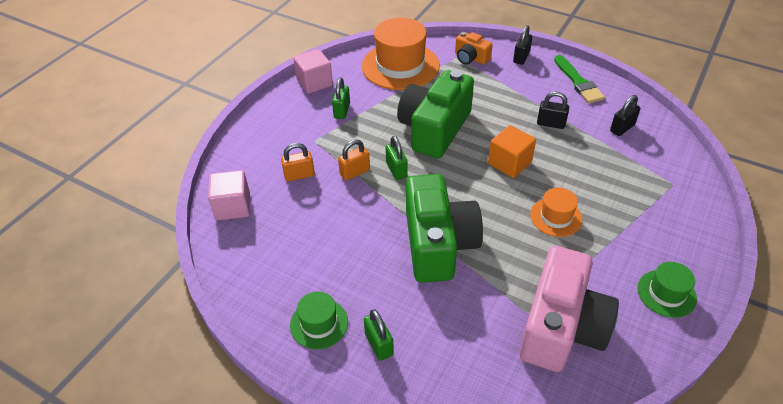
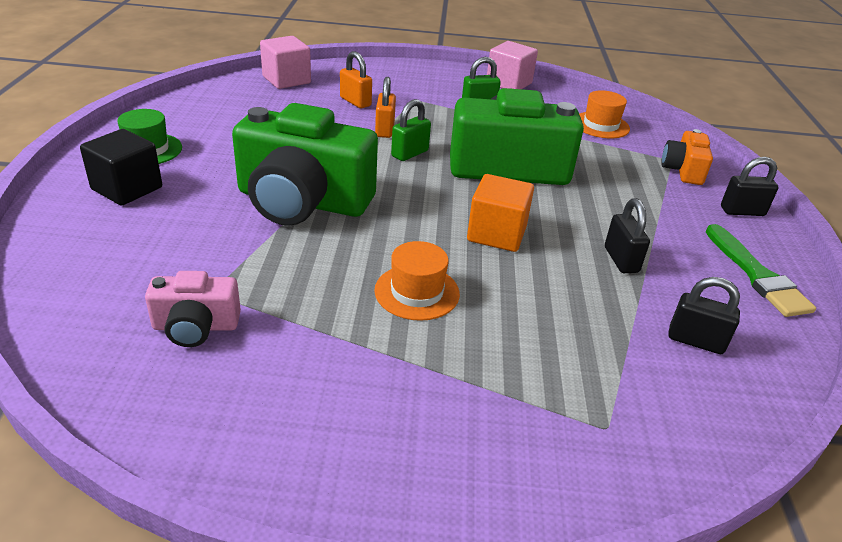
camera: 60 degrees right, 10 degrees down
orange padlock [338,139,370,181] -> orange padlock turned 60 degrees clockwise [375,77,396,138]
orange hat [362,18,440,90] -> orange hat [579,90,630,138], size x0.52
green padlock [364,309,394,361] -> black cube [80,129,162,206]
green camera [406,174,483,283] -> green camera turned 45 degrees clockwise [232,103,378,226]
pink camera [519,246,619,372] -> pink camera [145,271,241,347], size x0.49
green brush [554,55,605,103] -> green brush turned 60 degrees counterclockwise [706,224,816,317]
green hat [637,262,697,318] -> none

